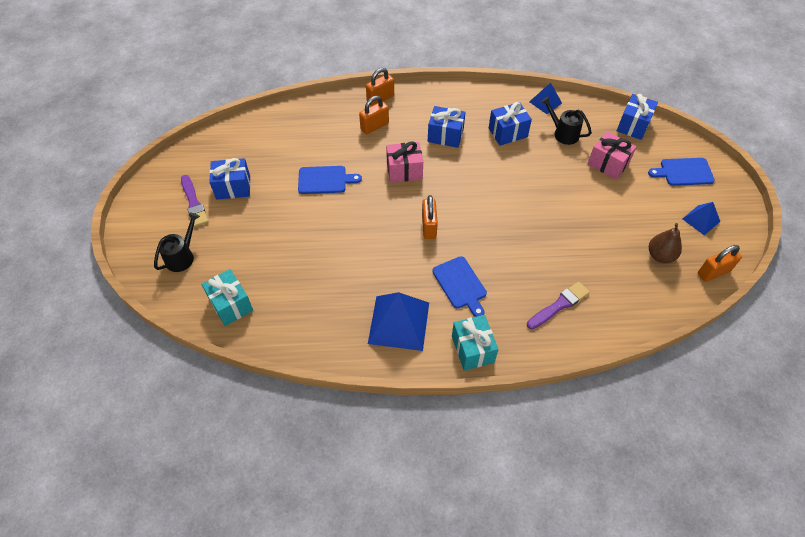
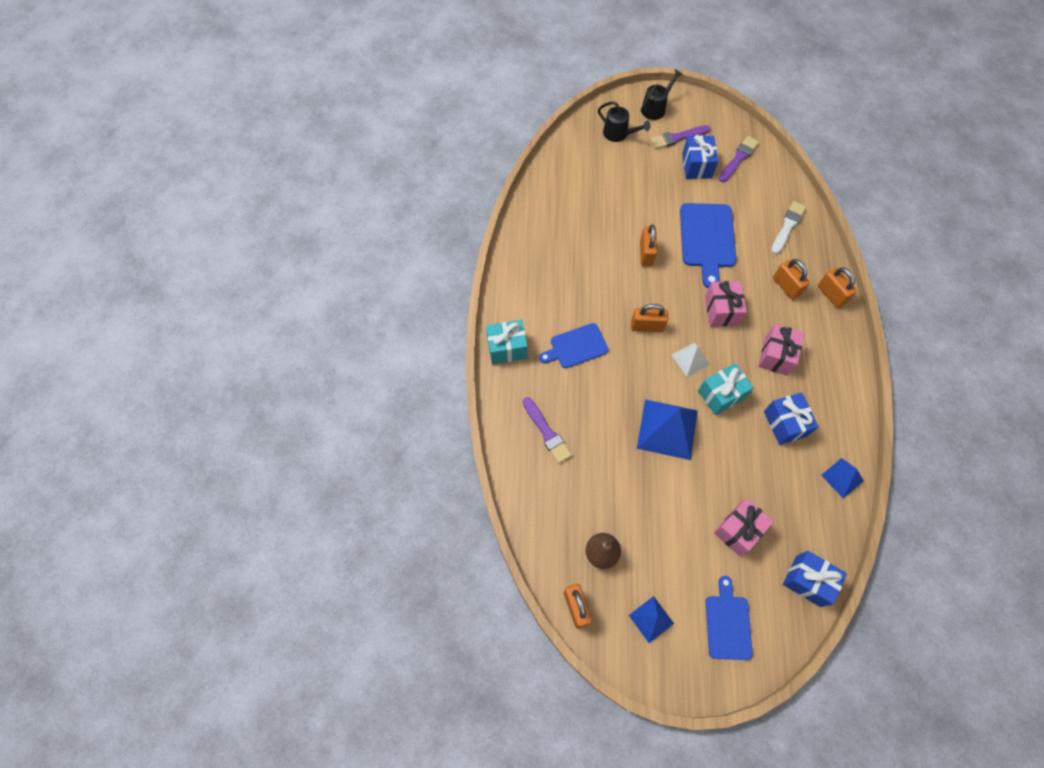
camera: 95 degrees right, 10 degrees up
turquoise gift [201,269,253,326] -> turquoise gift moved to [698,363,754,415]
blue cutting board [298,166,362,194] -> blue cutting board [680,203,736,288], size x1.54
blue pyramid [368,292,429,351] -> blue pyramid moved to [637,399,698,460]
blue gift [428,106,466,148] -> pink gift [758,324,805,376]
black watering can [541,96,592,145] -> black watering can moved to [641,69,683,120]
none -> orange padlock [640,224,657,266]
none -> white pyramid [672,343,710,377]
none -> purple brush [719,136,759,182]
none -> white brush [771,201,806,254]

